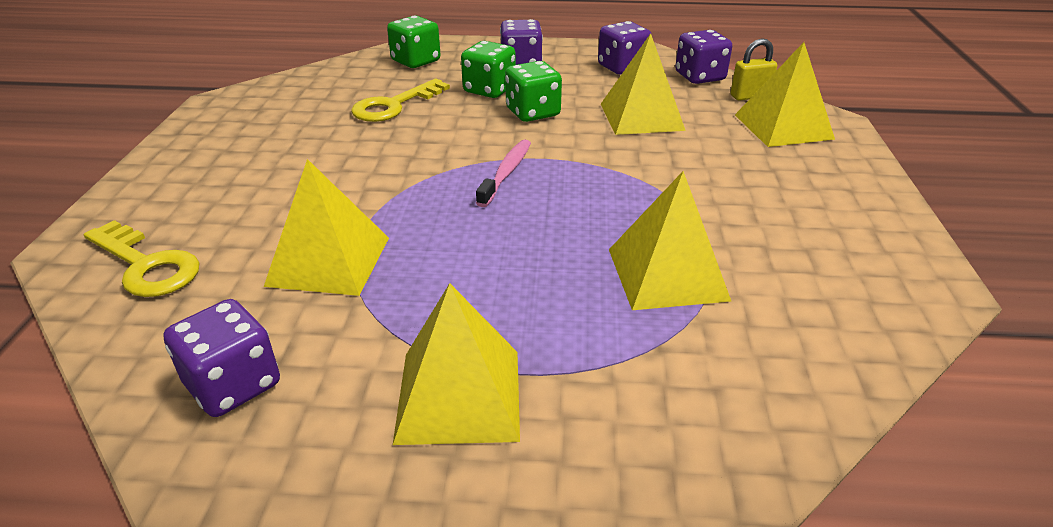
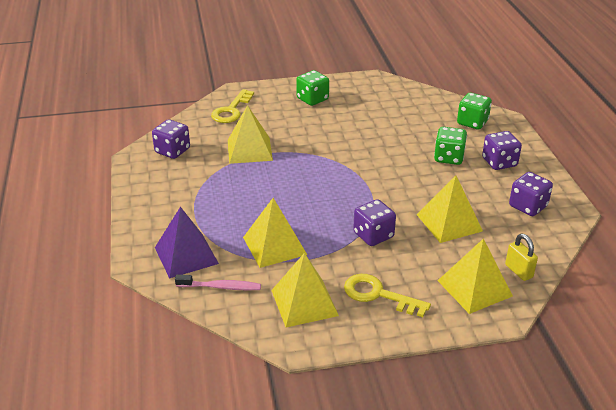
camera: 75 degrees right, 0 degrees up
yellow key [351,78,450,122] -> yellow key moved to [344,274,431,317]
yellow pyramid [393,283,520,445] -> yellow pyramid moved to [271,253,339,327]
pink toothbrush [476,140,531,207] -> pink toothbrush moved to [175,274,261,291]
green dice [505,61,562,122] -> green dice moved to [296,70,329,106]
purple dice [675,30,732,84] -> purple dice moved to [353,199,396,246]
none -> purple pyramid [155,207,219,278]

